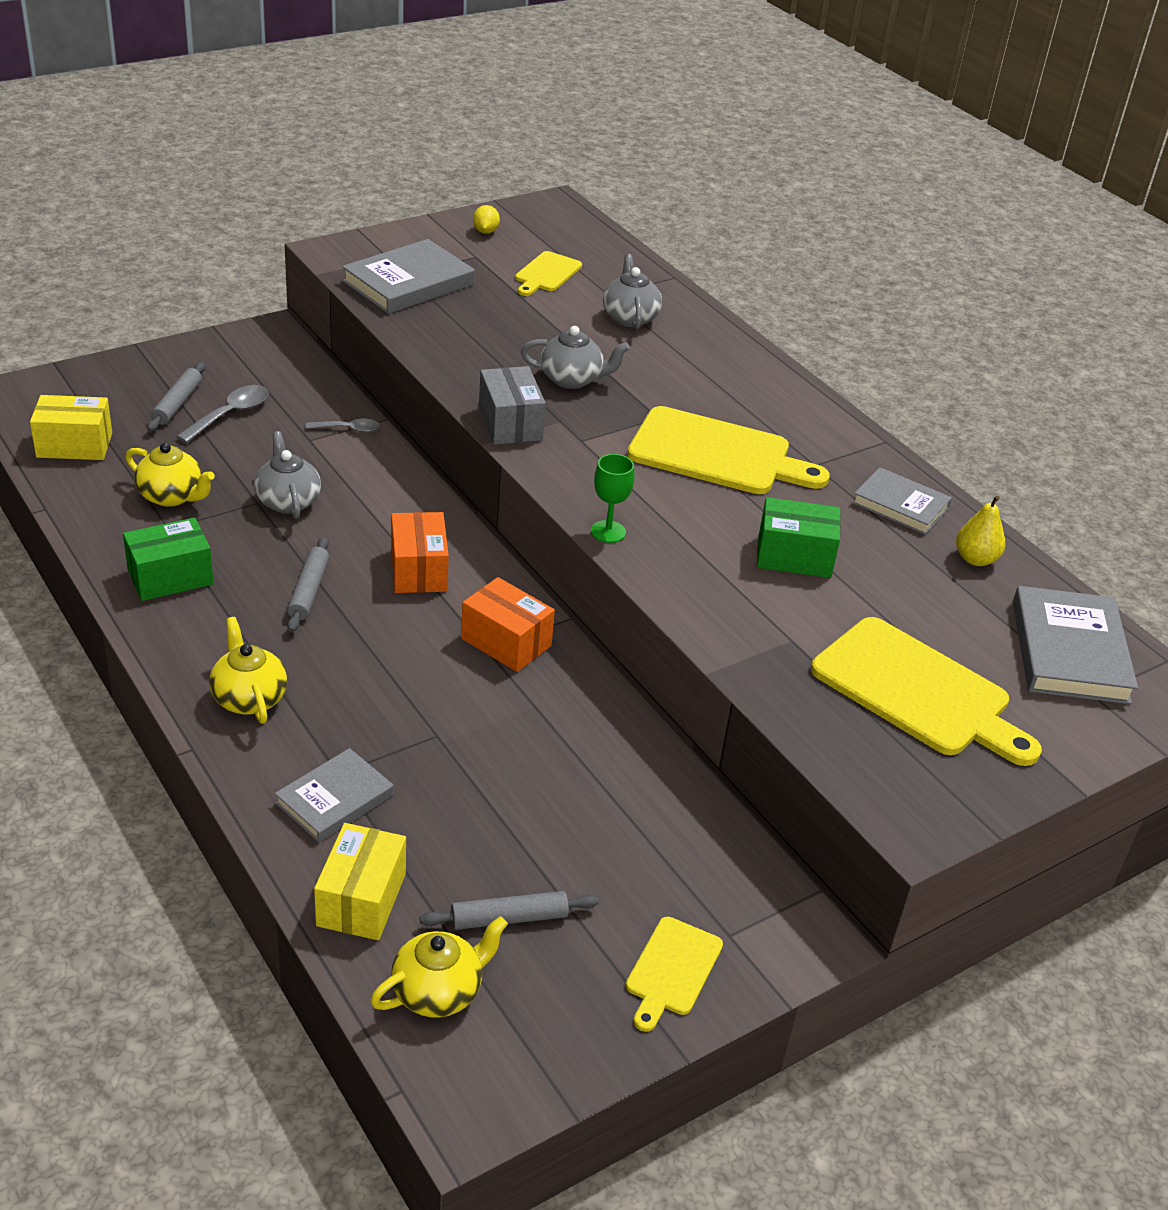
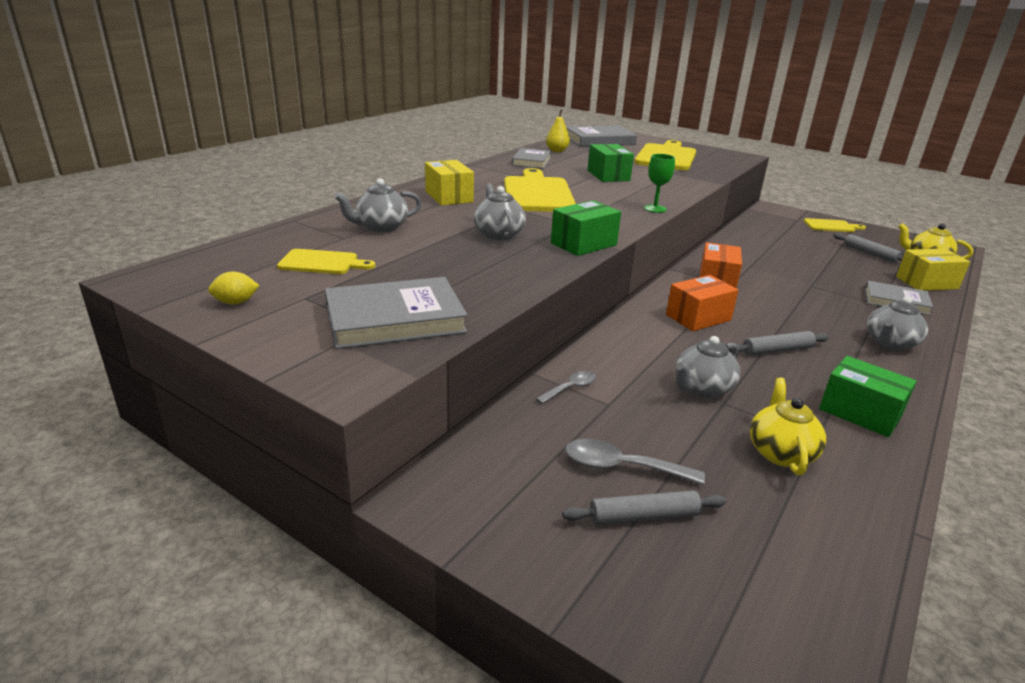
camera: 110 degrees left, 10 degrees down
yellow box [30,395,112,460] -> yellow box moved to [425,160,474,206]
yellow teapot [209,617,287,724] -> grey teapot [867,297,928,351]
grey spoon [306,419,380,433] -> grey spoon turned 75 degrees clockwise [536,371,596,404]
grey book [342,239,475,314] -> grey book turned 45 degrees counterclockwise [325,277,468,349]
grey box [479,366,546,445] -> green box [551,200,621,256]

